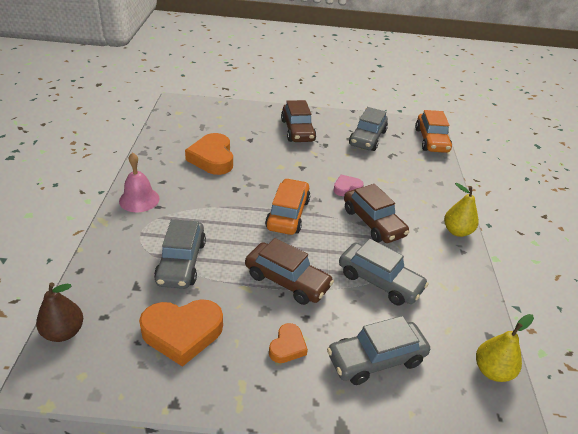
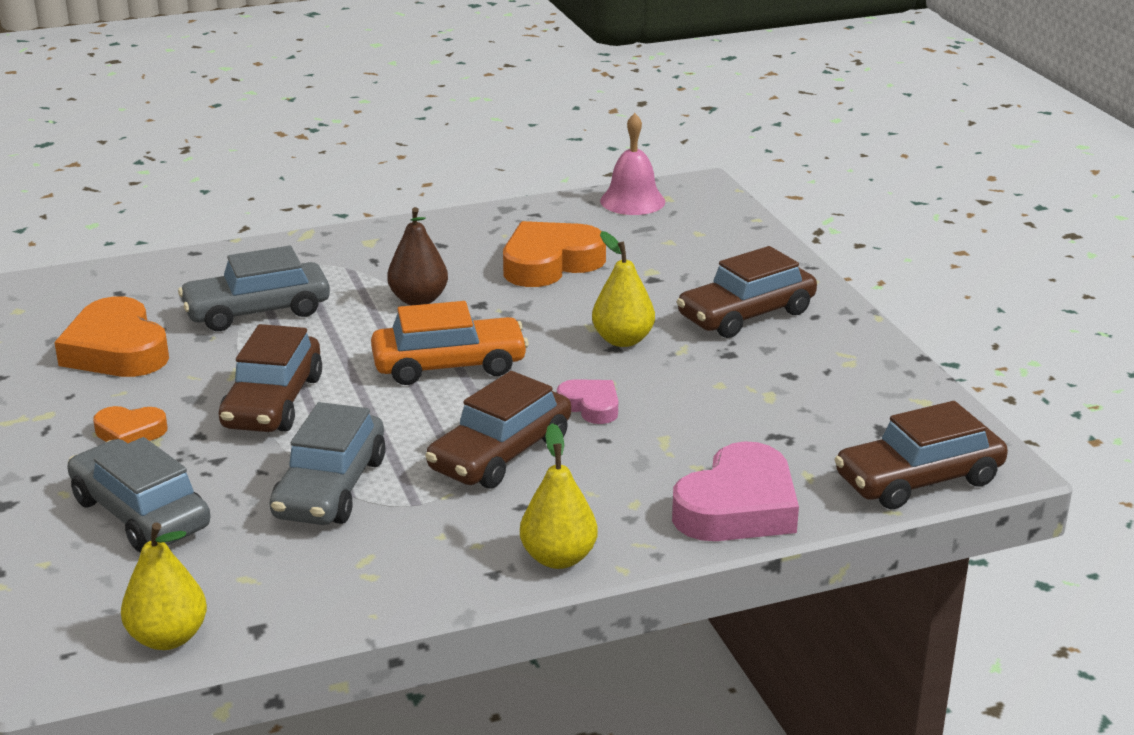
camera: 70 degrees right, 10 degrees down
brown pear [36,282,83,342] -> brown pear moved to [387,207,448,305]
pink bell [119,152,160,212] -> pink bell moved to [600,113,665,215]
grey car [349,107,388,151] -> none
orange car [415,110,452,153] -> brown car [834,401,1008,509]
none -> yellow pear [592,231,655,347]
none -> pink heart [672,441,799,541]

